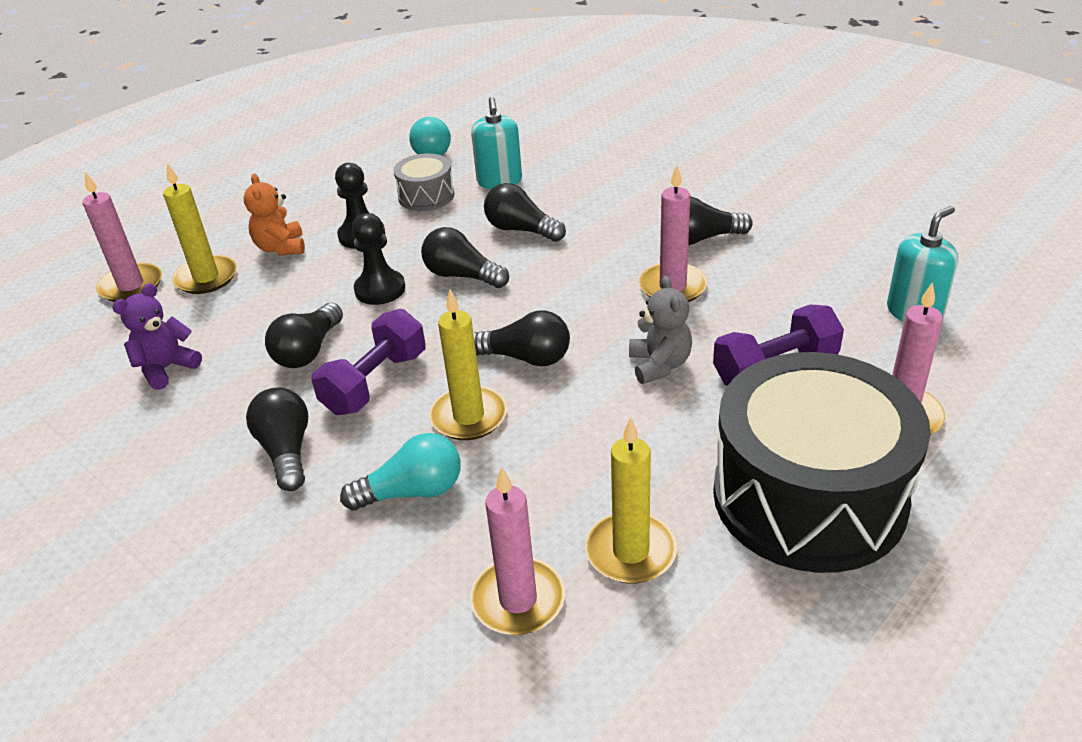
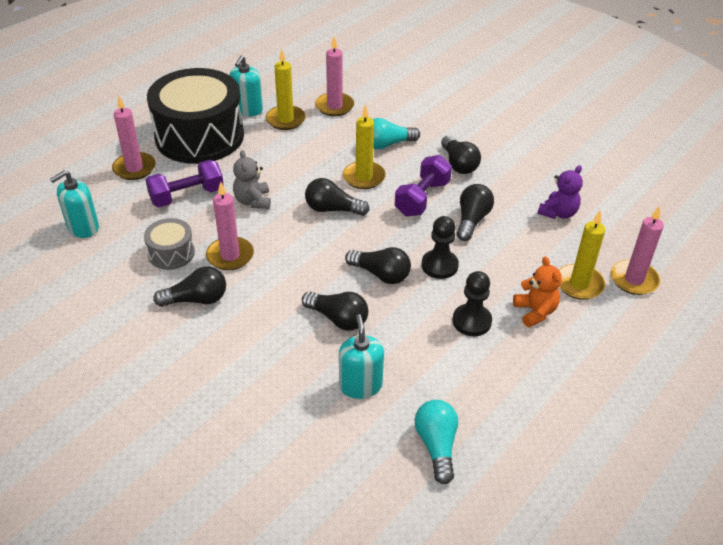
camera: 175 degrees right, 5 degrees up
grey drum [393,153,454,211] -> grey drum moved to [144,218,195,270]
none -> turquoise soap dispenser [229,55,263,116]

